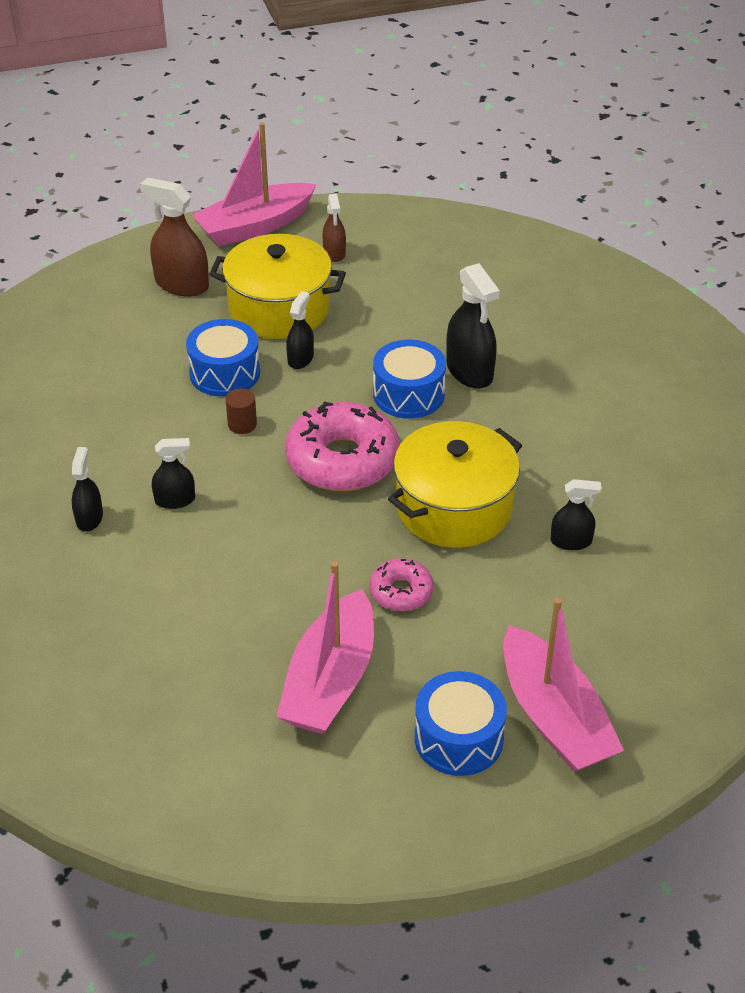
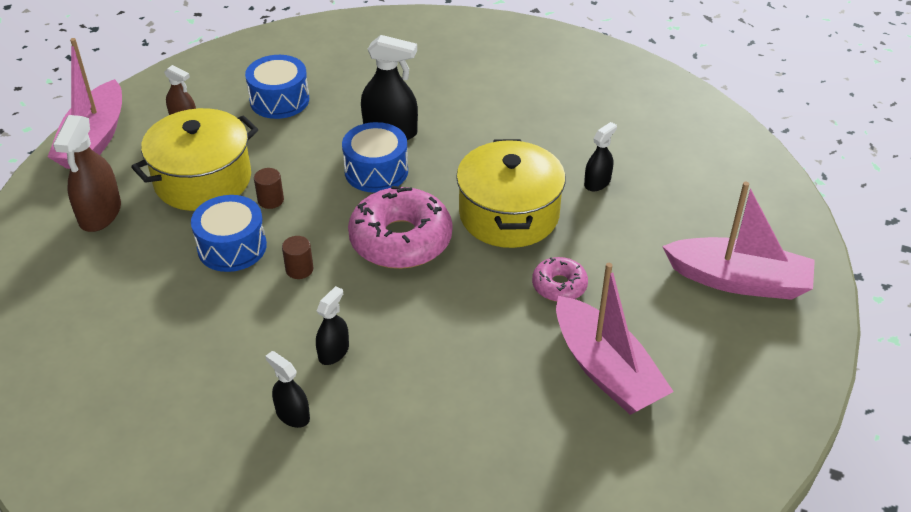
camera: 50 degrees left, 0 degrees up
brown spray bottle [140,177,209,297] -> brown spray bottle turned 60 degrees counterclockwise [53,115,121,232]
black spray bottle [286,291,314,369] -> brown cylinder [254,168,284,209]
blue drum [415,671,507,776] -> blue drum moved to [245,55,309,119]

